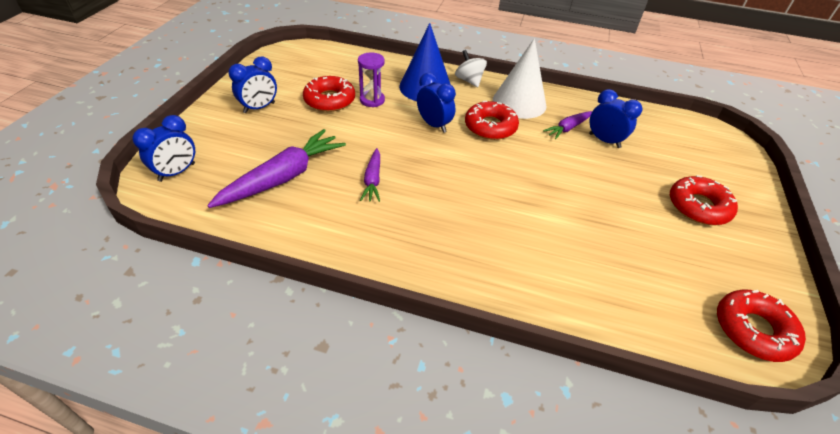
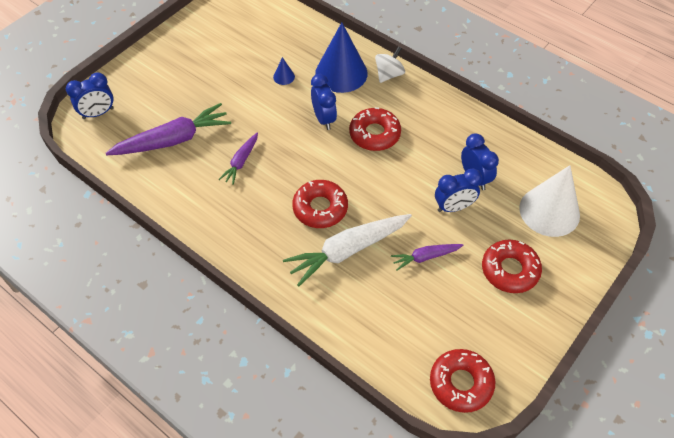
camera: 25 degrees right, 10 degrees up
blue clock [228,56,277,113] -> blue clock moved to [435,169,482,212]
red donut [303,76,355,112] -> red donut moved to [292,180,348,228]
purple hourglass [358,52,385,107] -> blue cone [273,57,295,85]
white spinning top [455,50,487,87] -> white spinning top turned 45 degrees clockwise [375,46,405,83]
white cone [493,38,546,119] -> white cone moved to [519,165,580,237]
purple carrot [543,111,592,139] -> purple carrot moved to [391,244,463,270]
none -> white carrot [283,214,412,286]

